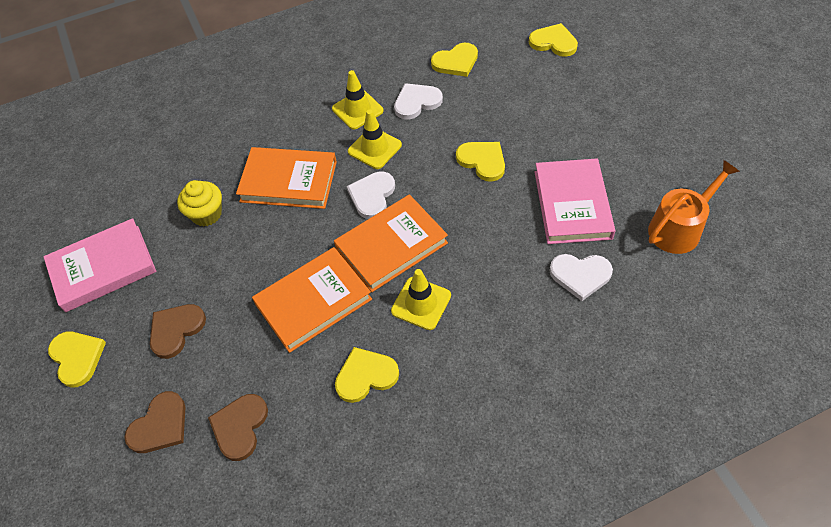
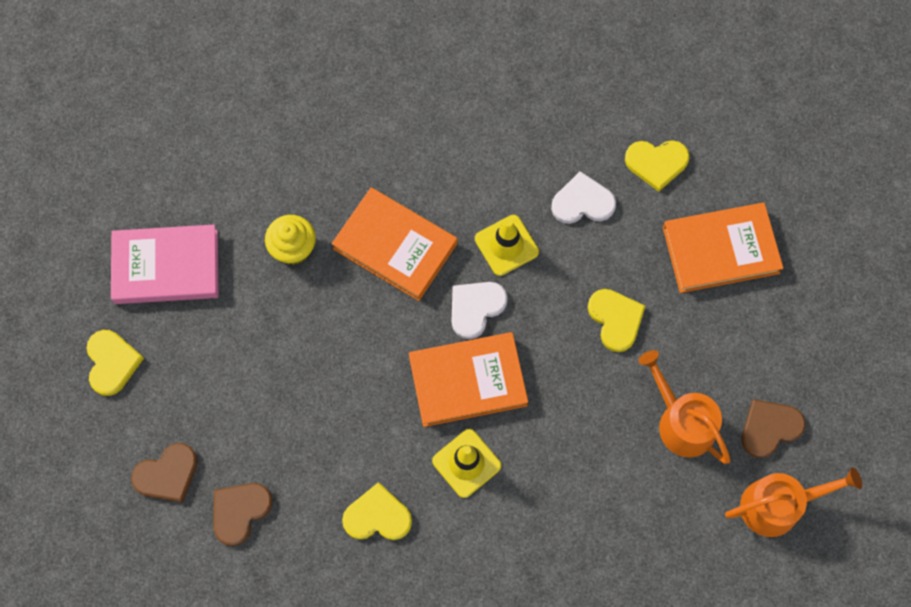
camera: 20 degrees right, 15 degrees up
brown heart [150,304,206,359] -> brown heart moved to [742,399,806,458]
orange book [252,247,372,353] -> orange book moved to [663,203,783,293]
yellow traffic cone [332,70,384,130] -> none
yellow heart [529,23,578,57] -> none
pink book [535,158,616,244] -> orange watering can [638,350,731,464]
white heart [549,254,613,301] -> none

